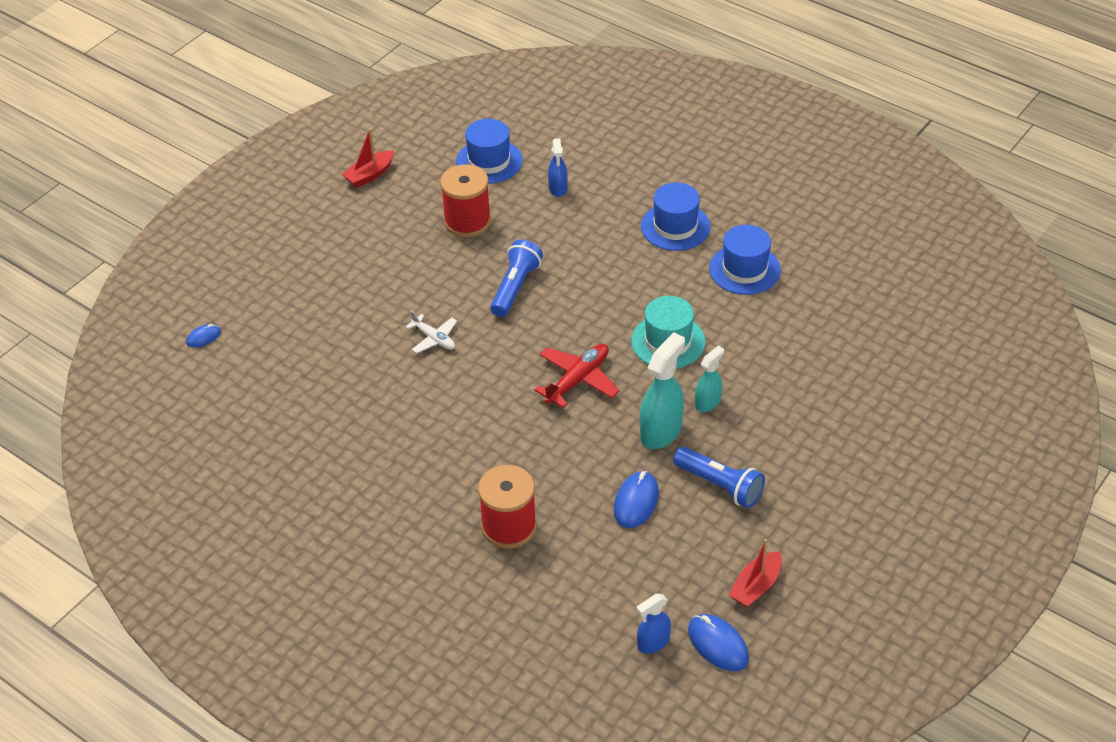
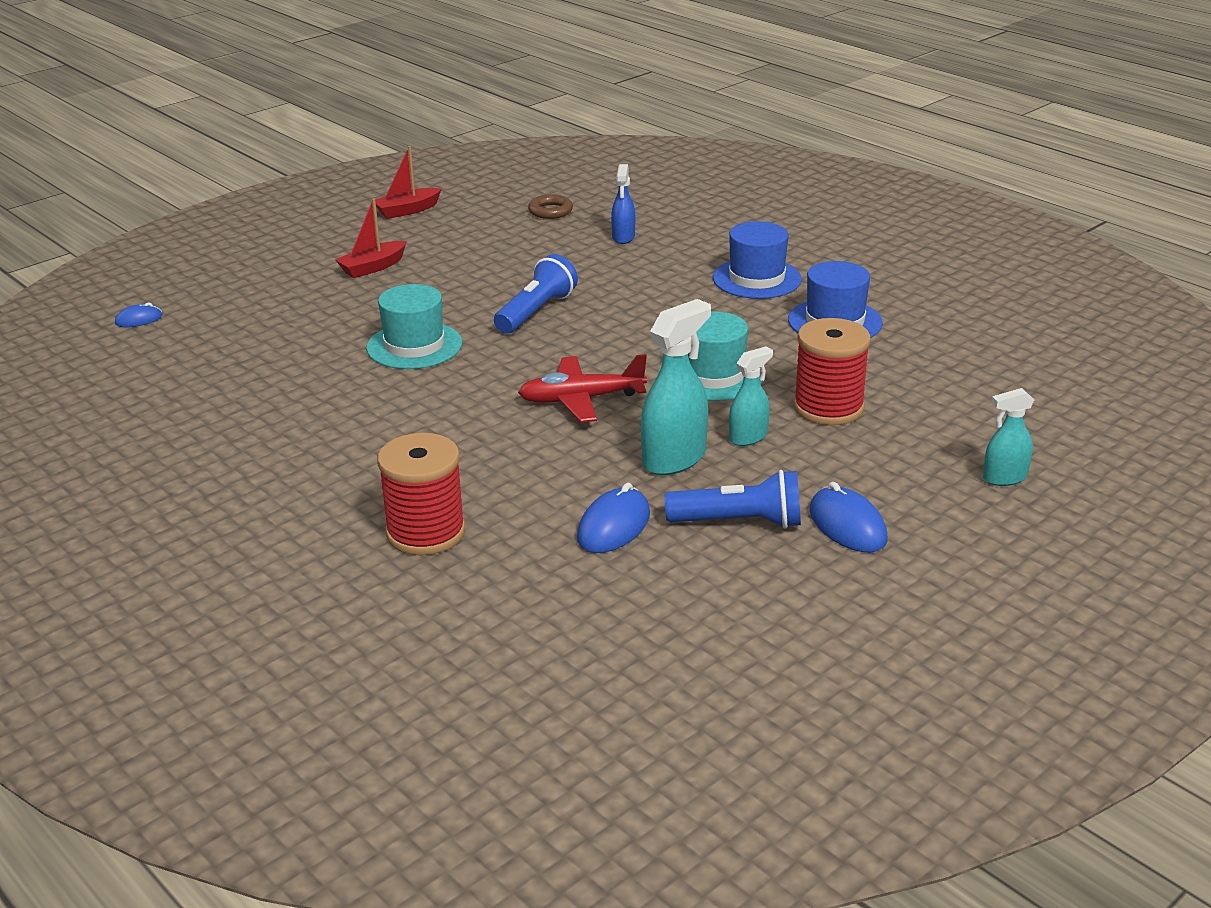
camera: 10 degrees right, 15 degrees down
white plane [405,310,457,353] -> turquoise hat [366,284,462,369]
red spool [440,164,491,237] -> red spool moved to [793,318,871,425]
blue hat [456,119,523,184] -> brown ring [528,194,573,219]
red plane [534,344,620,408] -> red plane turned 150 degrees counterclockwise [518,354,647,422]
blue spray bottle [637,594,671,654] -> none
blue flashlight [673,447,765,508] -> blue flashlight turned 45 degrees counterclockwise [665,470,801,529]
blue mouse [688,614,749,671] -> blue mouse moved to [809,482,887,552]
red boat [728,539,782,608] -> red boat moved to [336,198,407,278]
none -> turquoise spray bottle [983,388,1034,486]

